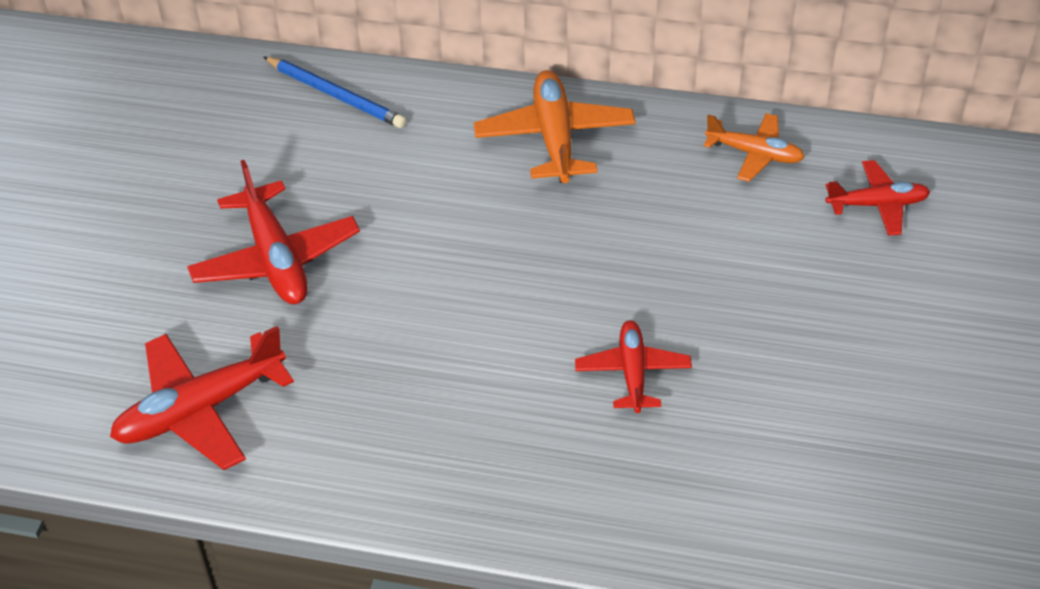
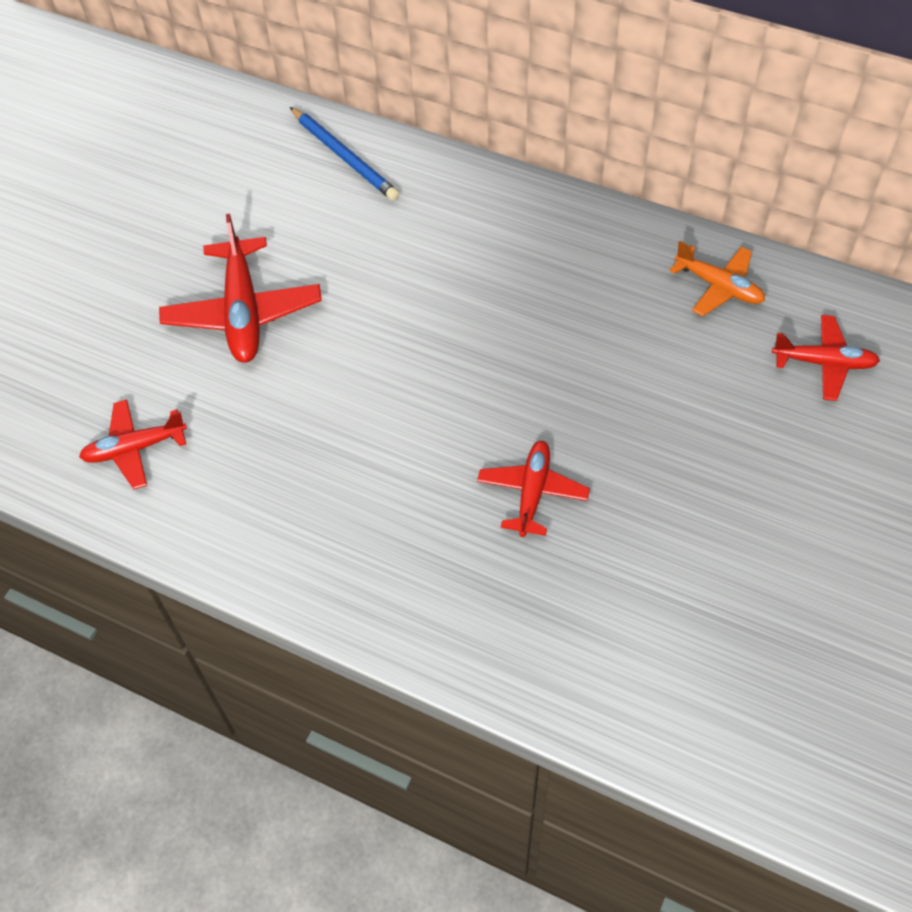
camera: 15 degrees right, 10 degrees up
red plane [110,326,294,470] -> red plane [79,399,187,489], size x0.63
orange plane [474,70,636,183] -> none

